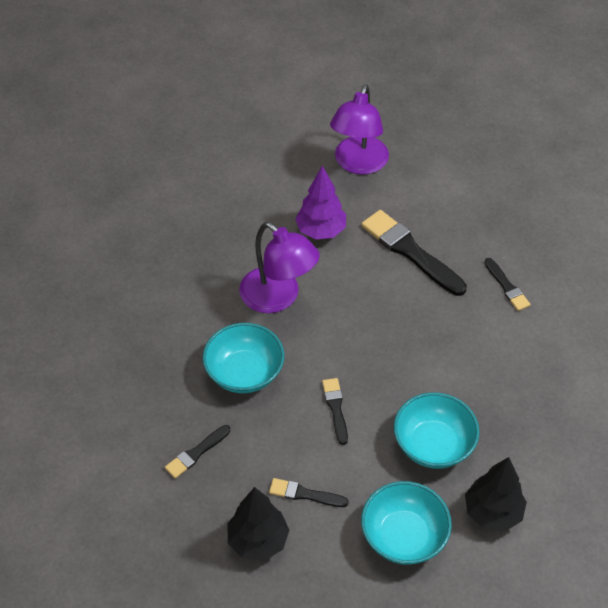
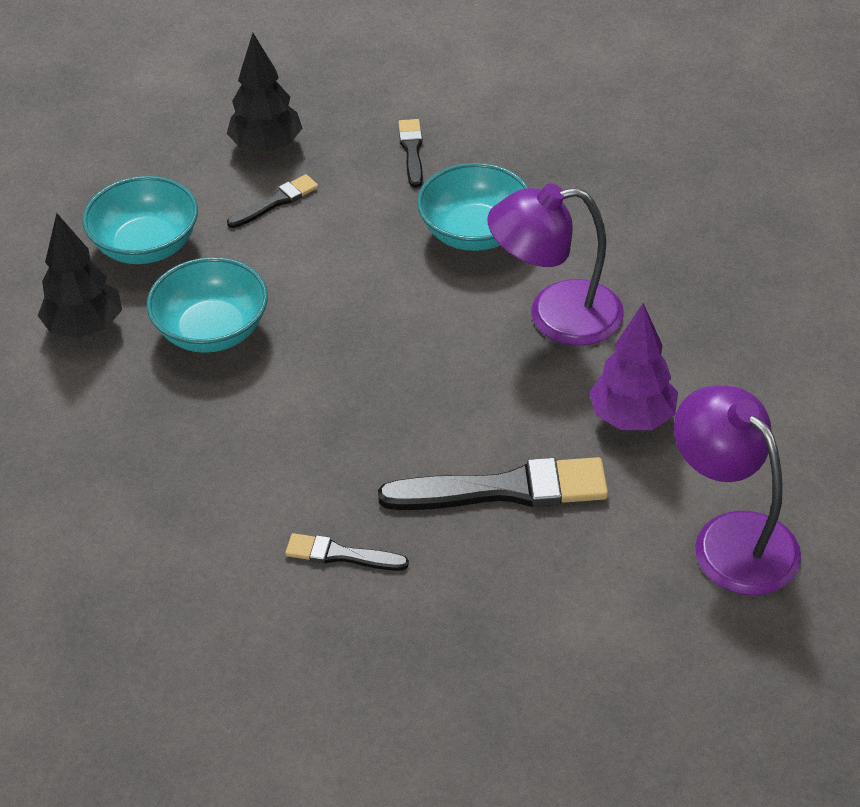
camera: 130 degrees right, 5 degrees down
black brush [322,378,348,445] -> none

